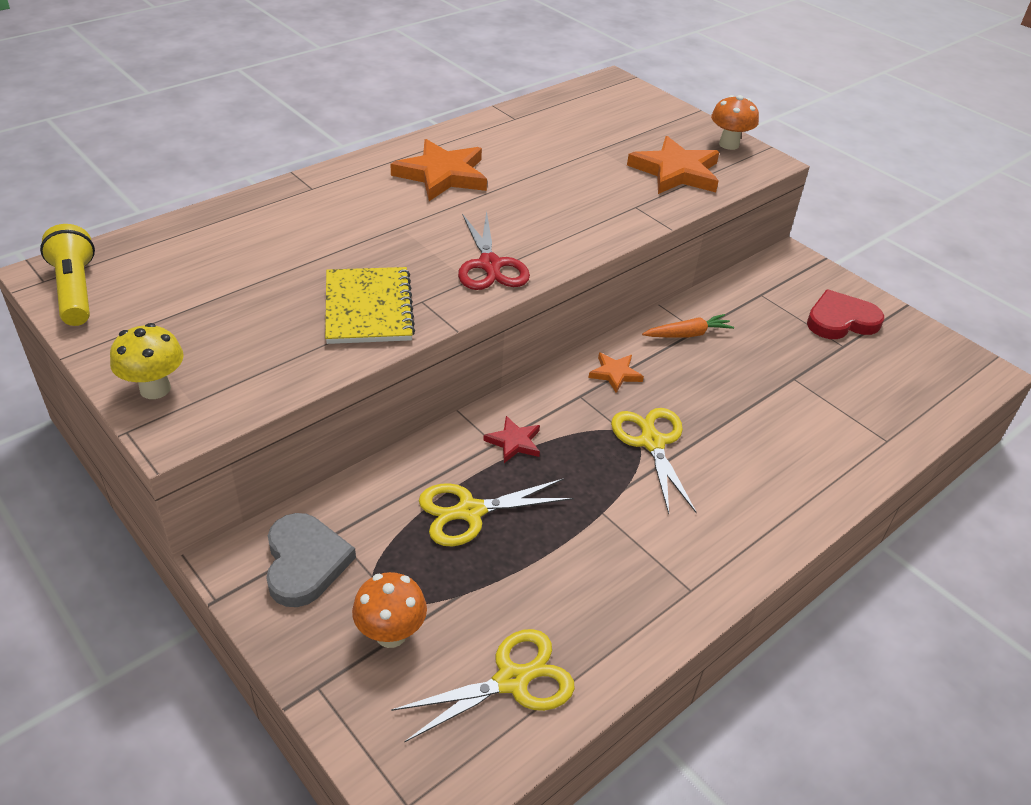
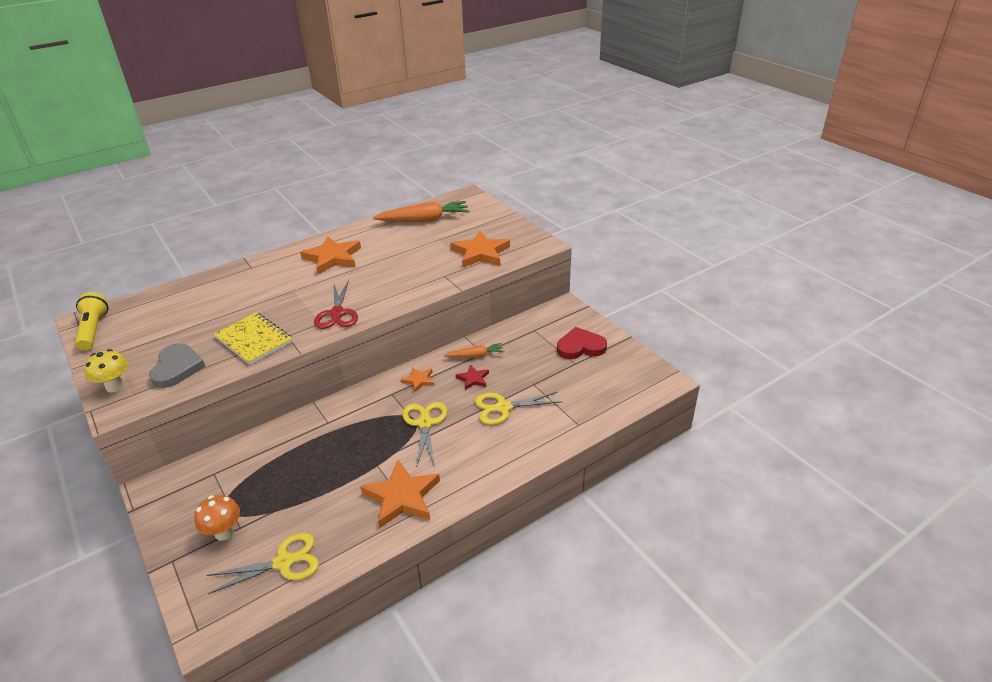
camera: 10 degrees right, 5 degrees down
grey heart [266,513,356,607] -> grey heart moved to [149,343,205,388]
yellow notebook [325,267,415,344] -> yellow notebook turned 45 degrees counterclockwise [214,312,293,365]
yellow scissors [419,478,574,546] -> yellow scissors moved to [475,392,562,425]
red star [483,416,540,463] -> red star moved to [456,365,489,390]
orange mushroom [711,95,759,150] -> none
none -> orange star [360,460,440,528]
none -> orange carrot [373,201,470,222]

